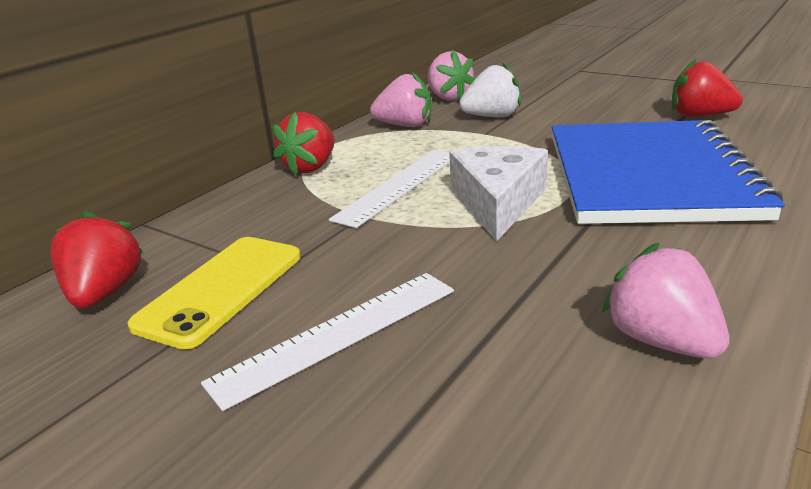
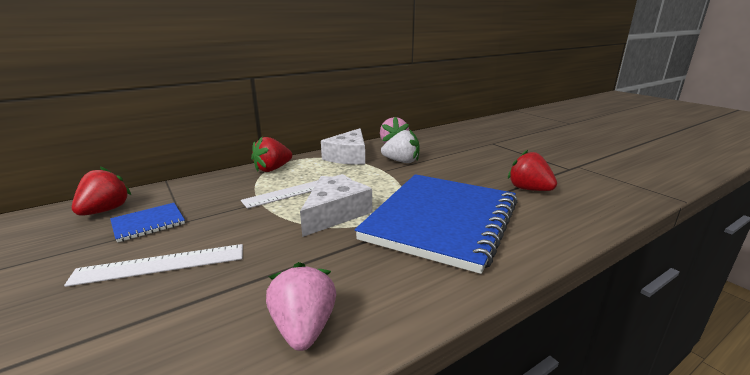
camera: 20 degrees right, 5 degrees down
yellow phone [127,237,300,349] -> blue notebook [110,203,185,243]
pink strawberry [370,72,431,127] -> white cheese [321,128,365,165]

